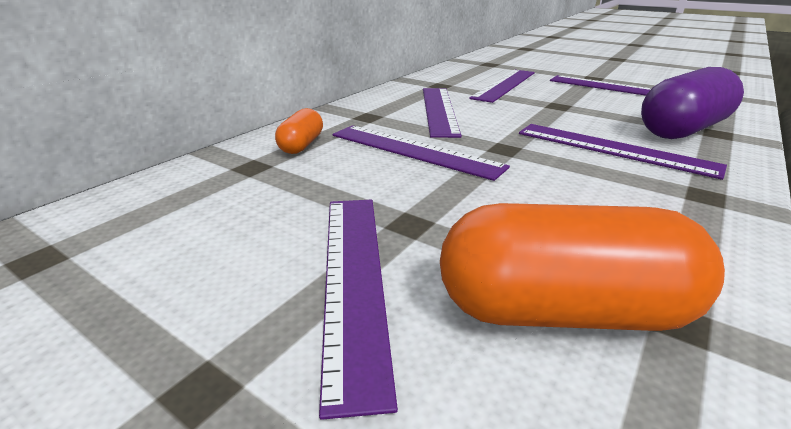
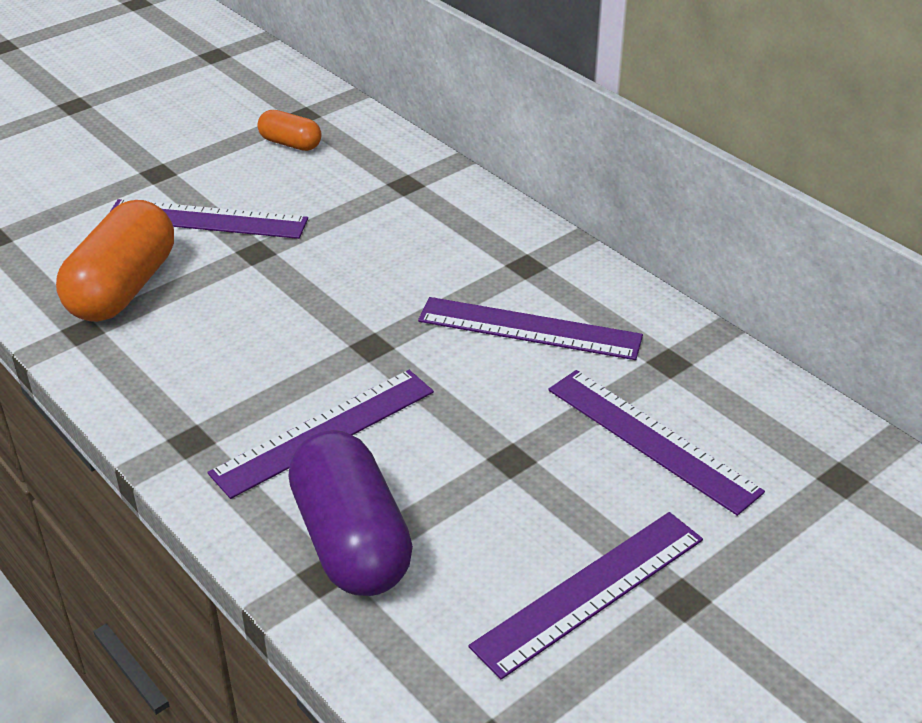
camera: 105 degrees right, 10 degrees up
orange capsule [275,108,323,154] -> orange capsule moved to [258,110,322,151]
purple ruler [333,125,510,181] -> none

